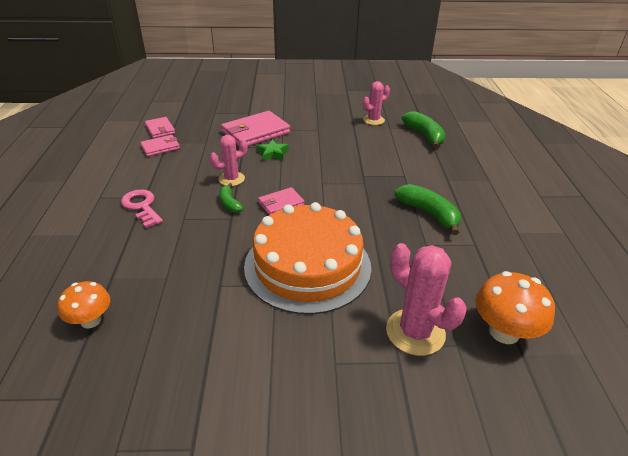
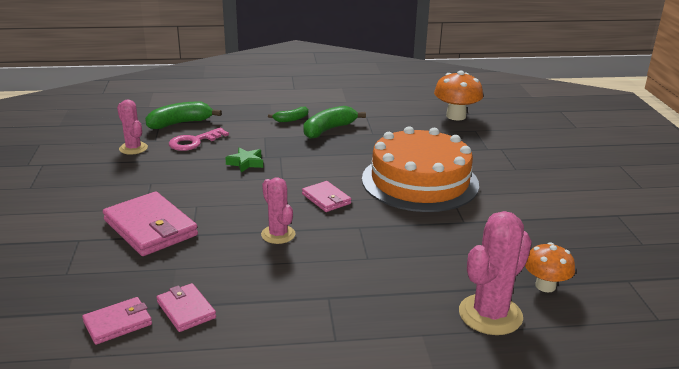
camera: 95 degrees left, 10 degrees down
pink key [121,189,163,228] -> pink key moved to [169,127,229,151]
green banana [219,183,243,213] -> green banana moved to [268,107,308,122]
green star [257,139,289,161] -> green star moved to [225,148,263,172]
pink cactus [386,243,466,356] -> pink cactus moved to [459,211,532,335]

